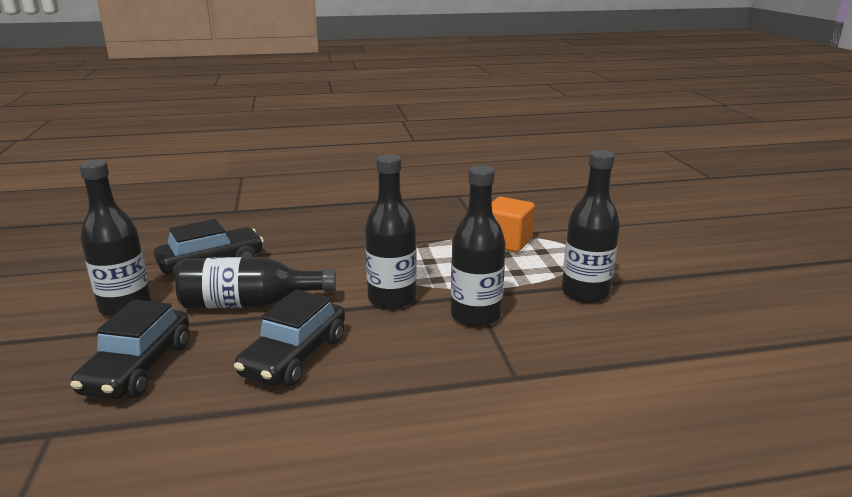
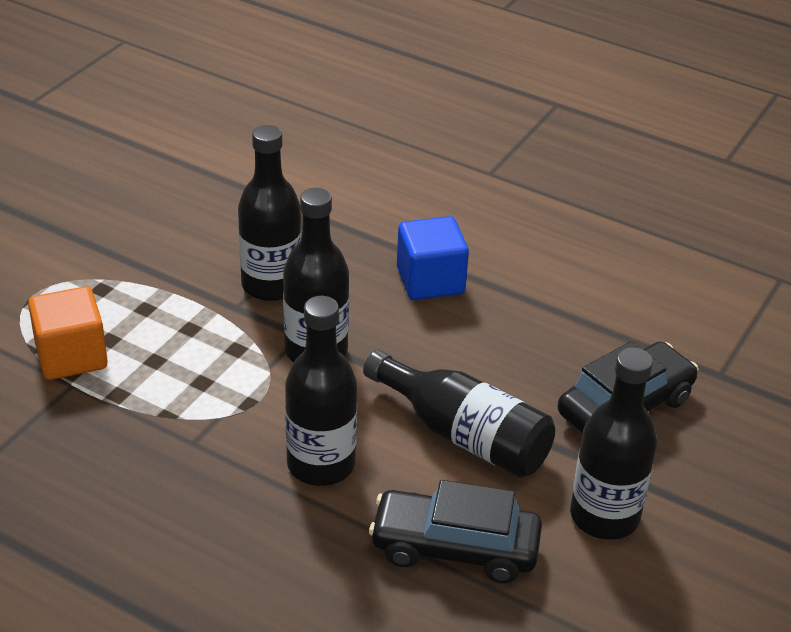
camera: 140 degrees left, 15 degrees up
black car [234,290,345,387] -> none
black bottle [562,150,620,303] -> black bottle moved to [285,296,357,486]
none -> blue cube [397,216,469,300]

